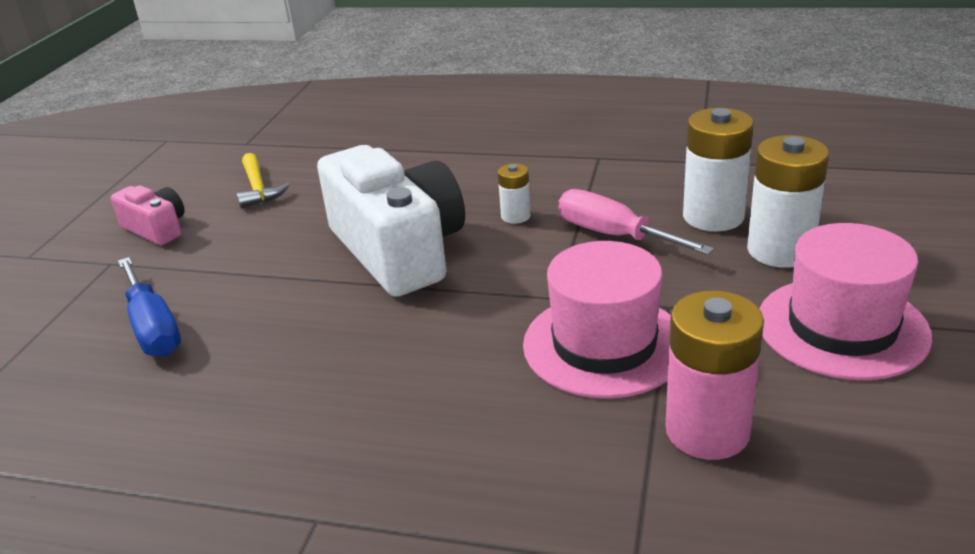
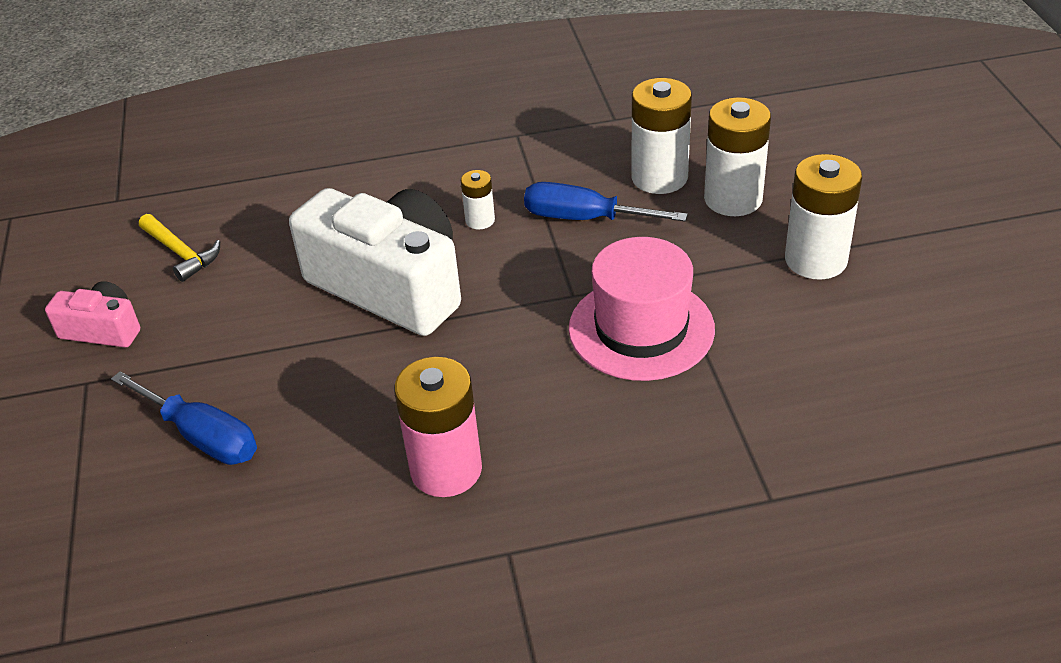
camera: 25 degrees left, 10 degrees up
pink screwdriver [558,189,714,255] -> blue screwdriver [524,182,688,222]
pink battery [666,290,764,460] -> pink battery moved to [394,357,482,497]
pink hat [759,223,933,380] -> white battery [785,154,862,280]

